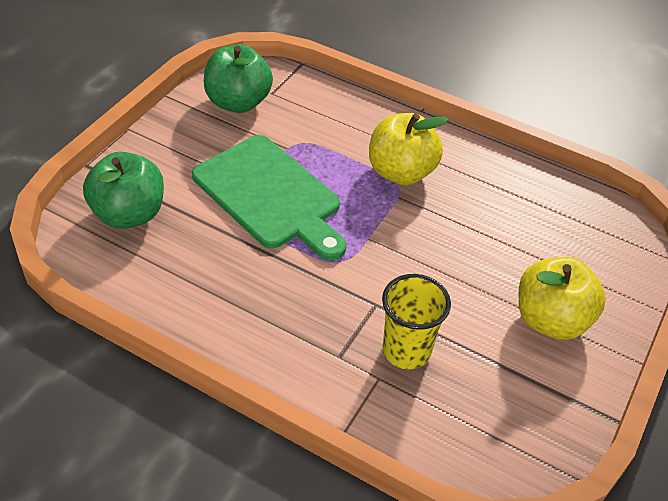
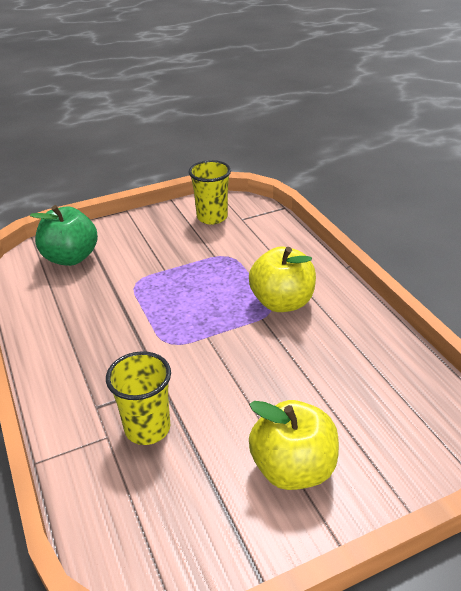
camera: 40 degrees right, 10 degrees down
green cutting board [192,135,346,261] -> none
green apple [204,44,273,113] -> yellow cup [189,160,231,225]

